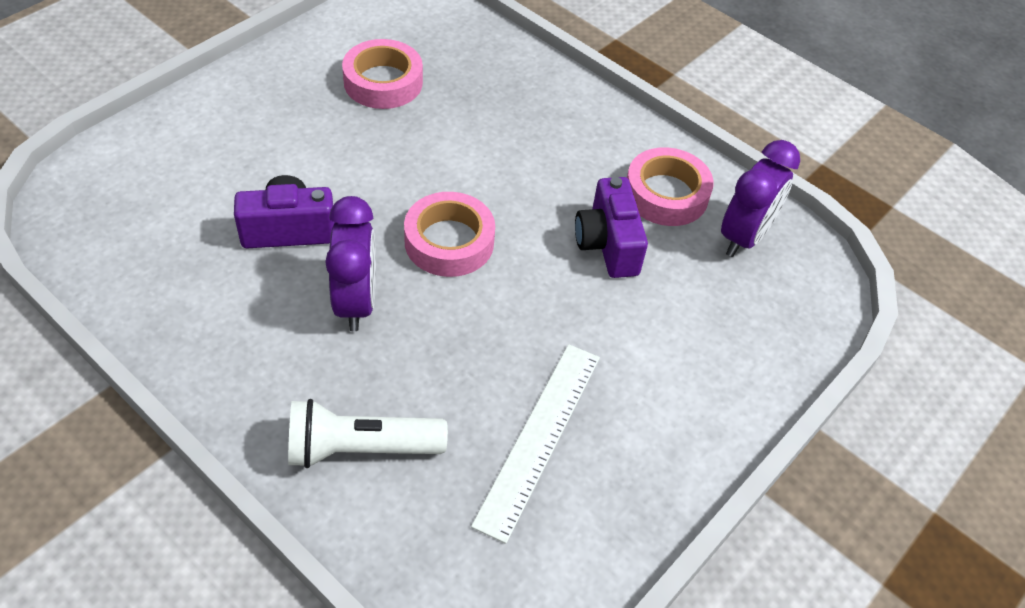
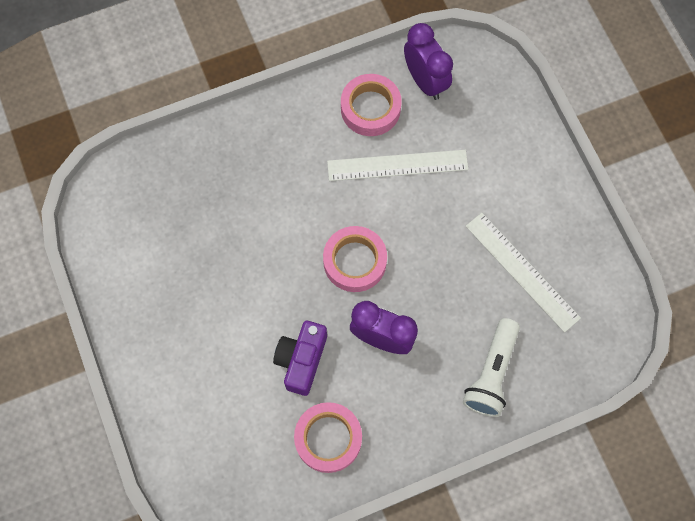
camera: 60 degrees left, 20 degrees up
pink tape [342,39,423,109] -> pink tape moved to [294,402,362,473]
purple camera [575,177,648,278] -> white ruler [327,150,468,181]

